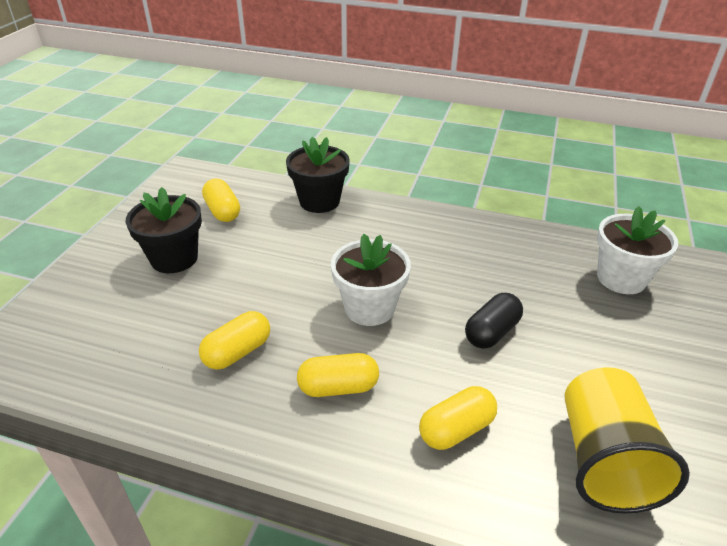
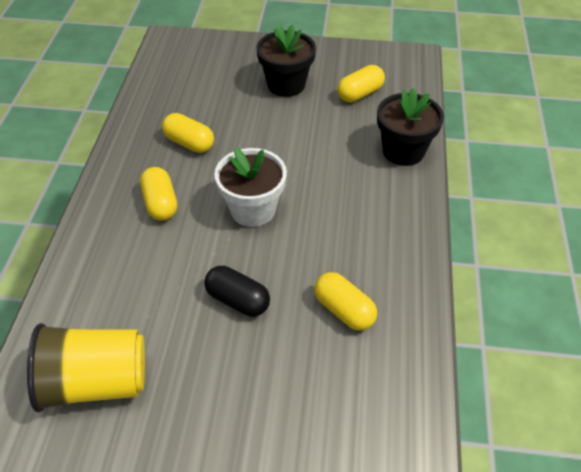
camera: 80 degrees right, 10 degrees up
yellow capsule [419,386,497,450] -> yellow capsule moved to [314,272,377,331]
white flower pot [597,206,678,294] -> none

